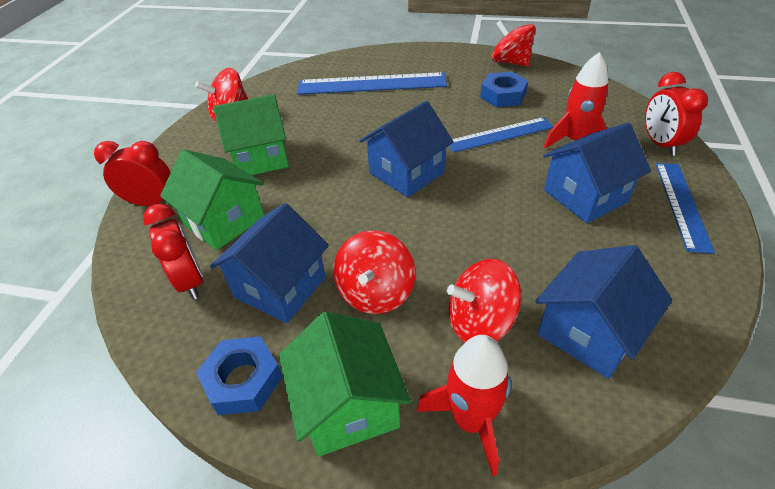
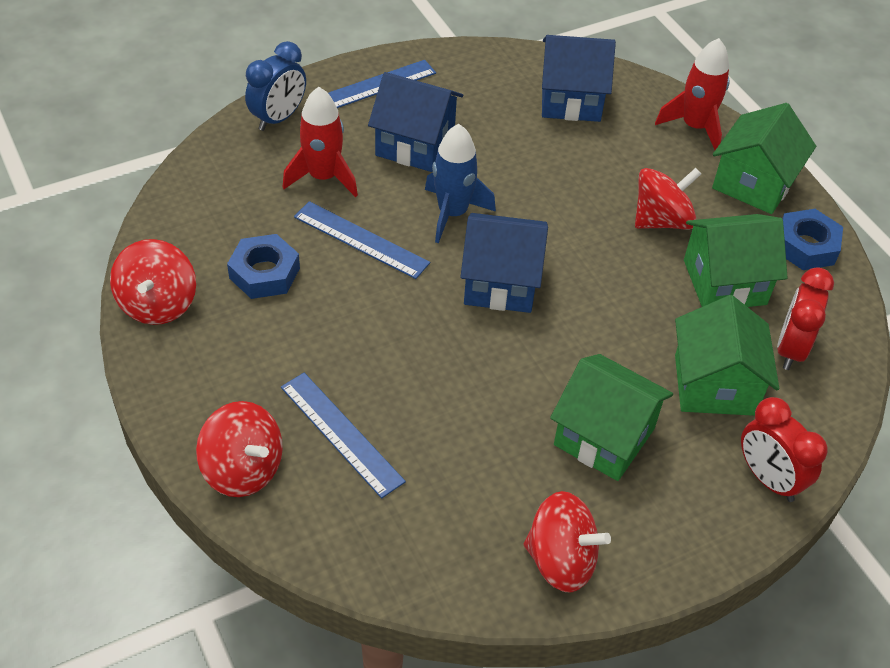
camera: 135 degrees left, 5 degrees up
blue house [210,203,329,323] -> green house [684,214,788,307]
blue ruler [297,72,447,95] -> blue ruler [281,373,406,498], size x0.64
red spinning top [447,259,521,343] -> red spinning top moved to [196,401,283,497]
red clock [645,72,708,156] -> blue clock [245,41,306,131]
none -> blue rocket [425,124,496,243]

